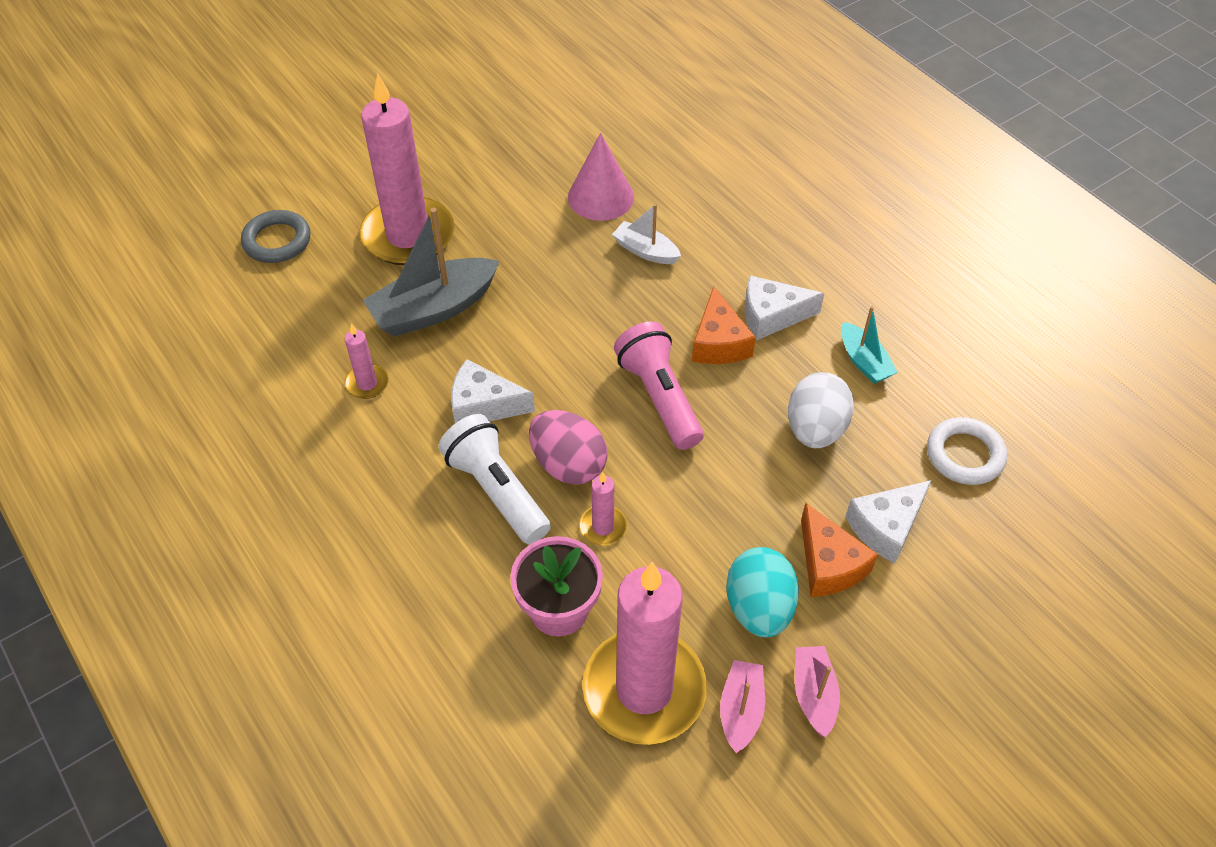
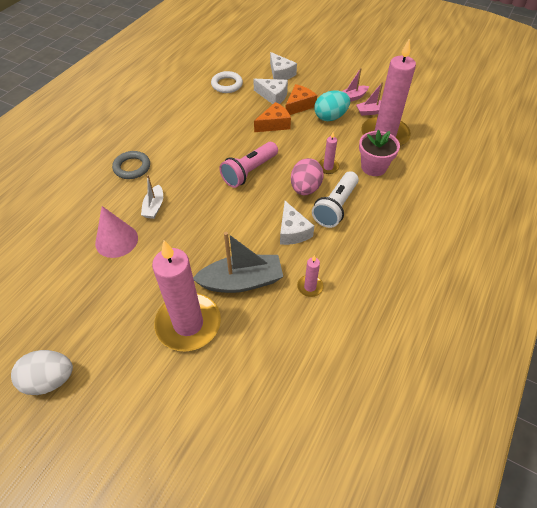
camera: 115 degrees left, 0 degrees up
grey ring [241,210,311,263] -> grey ring moved to [112,151,150,179]
grey boat [363,208,500,337] -> grey boat turned 45 degrees counterclockwise [193,232,283,293]
orange cheese [692,286,756,364] -> orange cheese moved to [254,102,291,132]
white cheese [745,275,824,340] -> white cheese moved to [270,52,297,80]
white egg [788,372,854,448] -> white egg moved to [11,350,73,395]
turquoise boat [841,306,898,384] -> none

